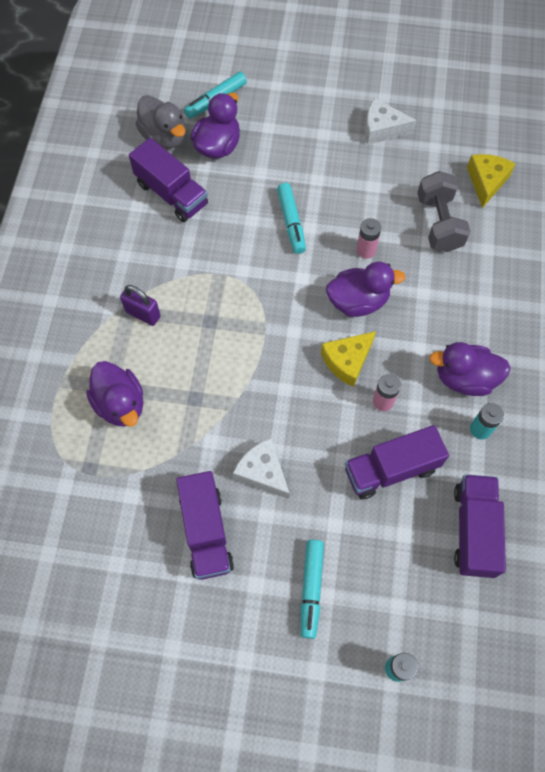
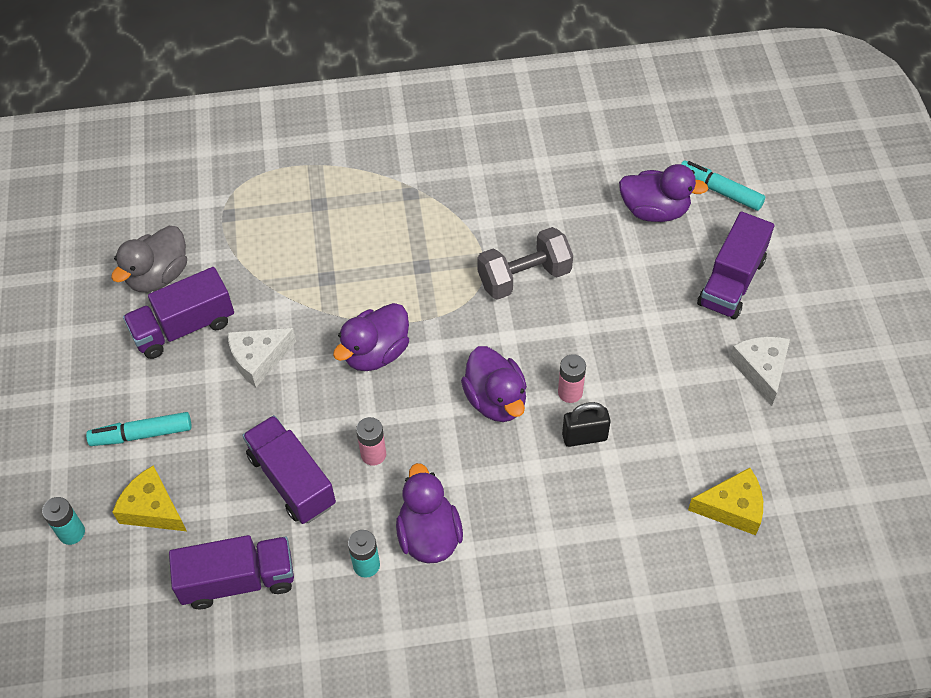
camera: 75 degrees right, 10 degrees down
purple duck [86,361,143,427] -> purple duck moved to [333,303,409,371]
purple padlock [120,285,161,326] -> none
purple truck [129,138,208,222] -> purple truck moved to [697,212,774,319]
grey duck [136,95,186,149] -> grey duck moved to [111,226,187,292]
white cheese [233,438,290,499] -> white cheese turned 150 degrees counterclockwise [228,328,296,387]
turquoise marker [277,183,306,254] -> none
yellow cheese [321,331,376,387] -> yellow cheese moved to [112,466,187,531]
grey dumbbell [417,171,471,252] -> grey dumbbell moved to [477,227,573,300]
none -> black padlock [562,402,611,447]

